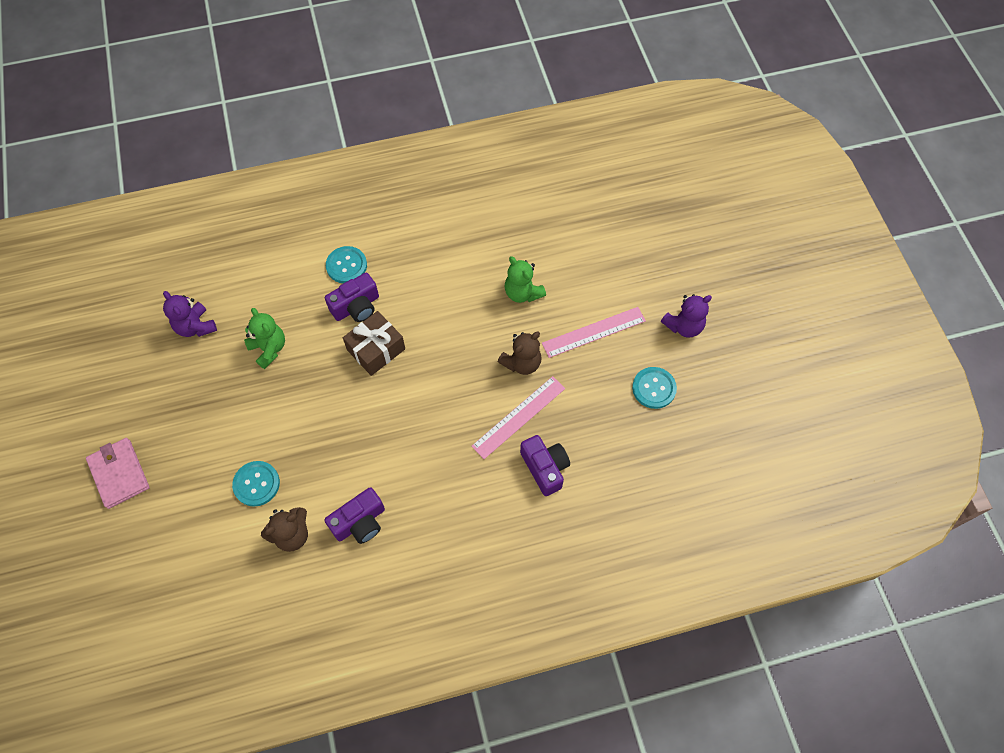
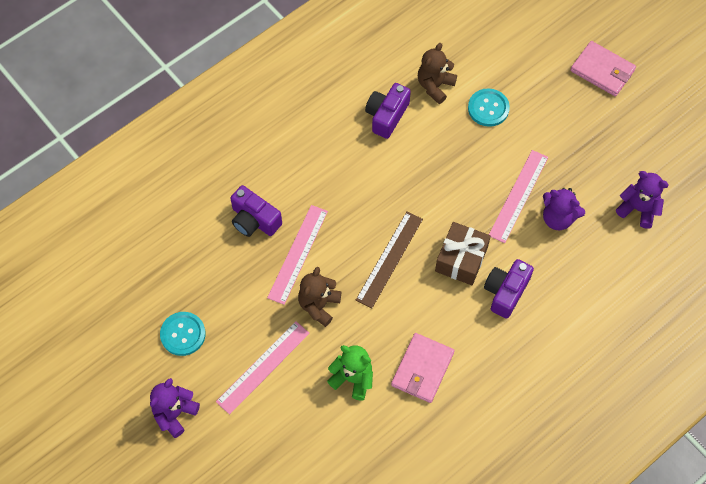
camera: 155 degrees right, 0 degrees up
green teddy bear [244,308,285,369] -> purple teddy bear [543,188,585,230]
turquoise button [326,246,367,283] -> none
none -> brown ruler [356,212,423,308]
none -> pink wallet [391,333,455,403]
none -> pink ruler [489,150,548,243]

